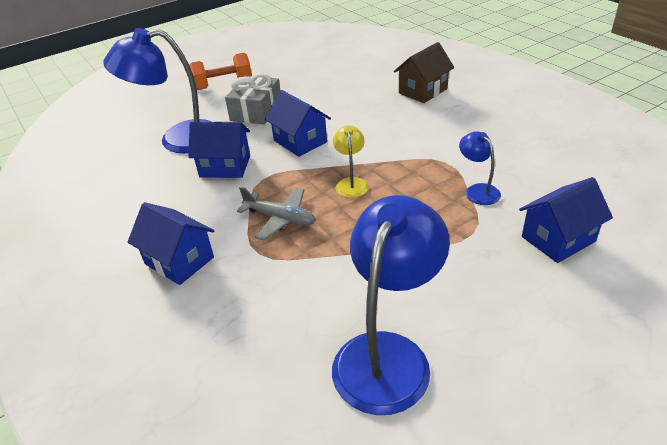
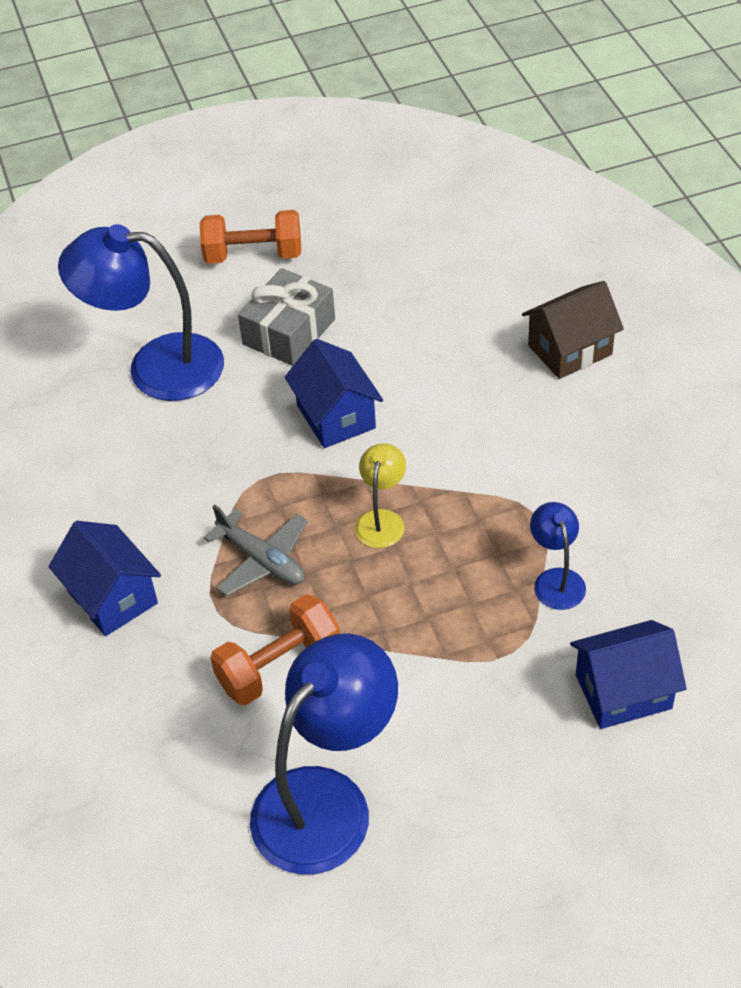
camera: 15 degrees right, 10 degrees up
blue house [188,122,250,178] -> none
none -> orange dumbbell [210,594,340,705]

